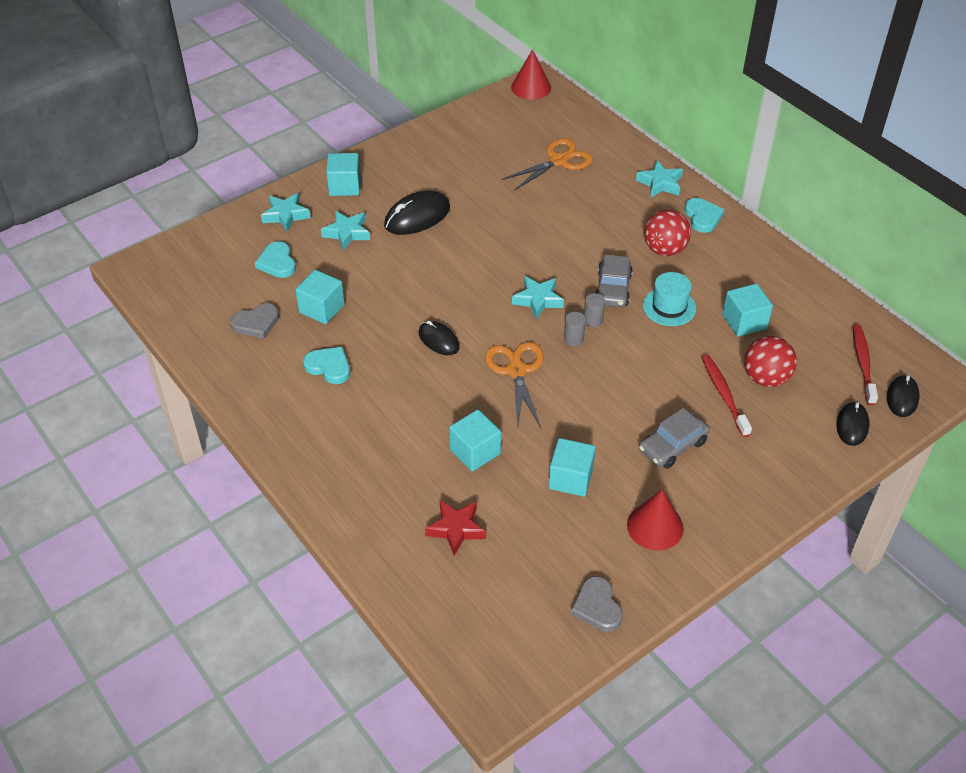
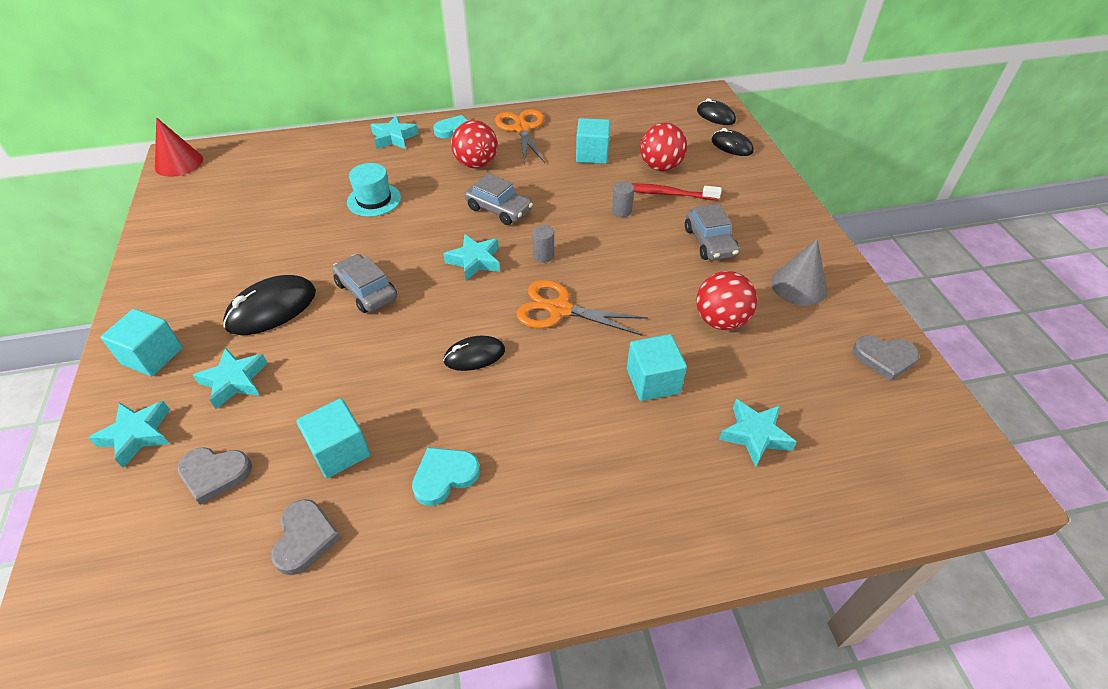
camera: 65 degrees left, 0 degrees up
turquoise heart [255,241,296,278] -> grey heart [177,447,252,505]
black mouse [384,191,450,235] -> black mouse turned 60 degrees clockwise [223,275,316,335]
red star [425,500,486,556] -> turquoise star [719,399,797,467]
orange scissors [502,138,593,191] -> orange scissors moved to [495,109,545,163]
turquoise cube [549,438,596,497] -> red ball [696,271,757,330]
grey cylinder [584,293,605,327] -> grey cylinder moved to [612,181,634,217]
red cone [627,490,684,550] -> grey cone [771,239,827,306]
turquoise hat [643,272,696,326] -> turquoise hat moved to [347,163,401,217]
red toothbrush [853,324,878,405] -> none
none -> grey car [332,254,397,313]

